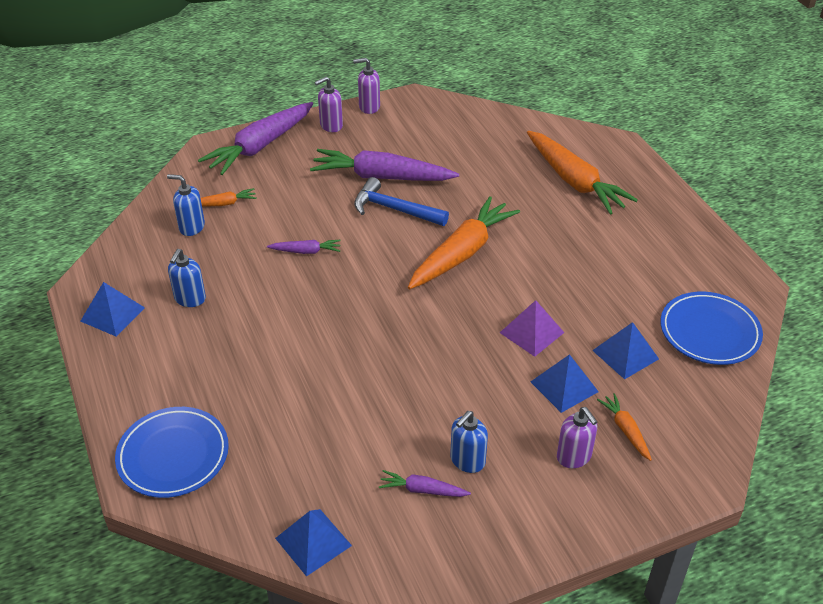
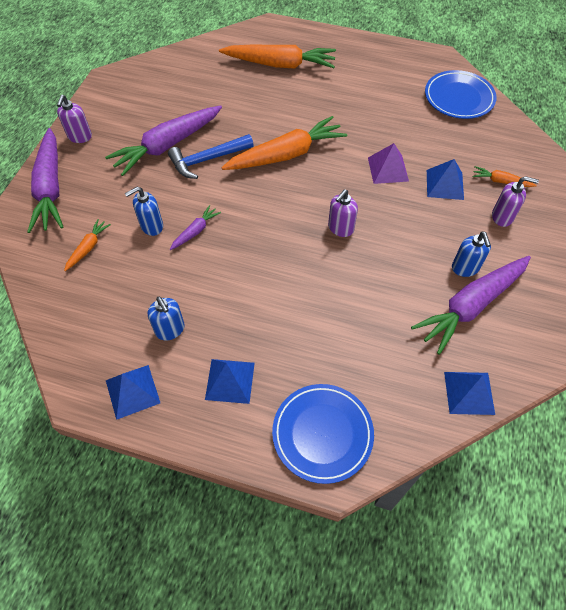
camera: 50 degrees left, 15 degrees up
blue soap dispenser [167,174,205,236] -> blue soap dispenser moved to [125,187,163,236]
purple soap dispenser [353,58,380,114] -> purple soap dispenser moved to [328,189,358,237]
purple carrot [379,470,471,497] -> purple carrot [411,256,531,355], size x2.17
orange carrot [408,196,520,289] -> orange carrot turned 75 degrees clockwise [221,116,347,170]
blue pyramid [592,322,659,379] -> blue pyramid moved to [205,359,255,404]

